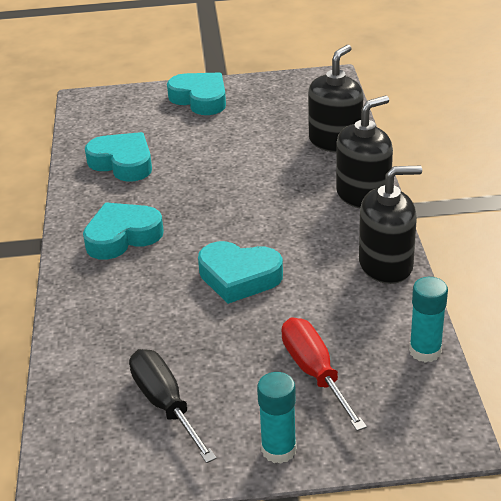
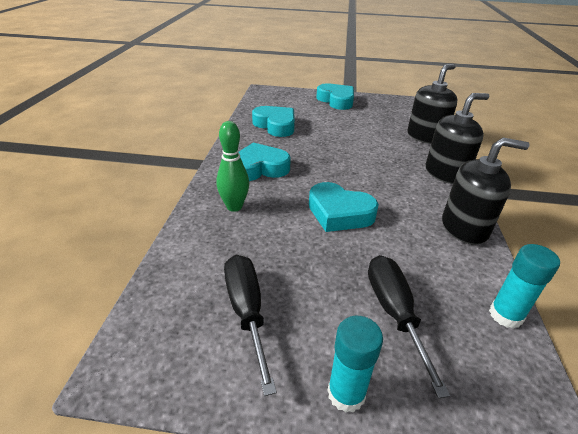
camera: 10 degrees right, 0 degrees up
red screwdriver [281,318,367,431] -> black screwdriver [368,255,450,398]
none -> green bowling pin [216,121,249,212]

